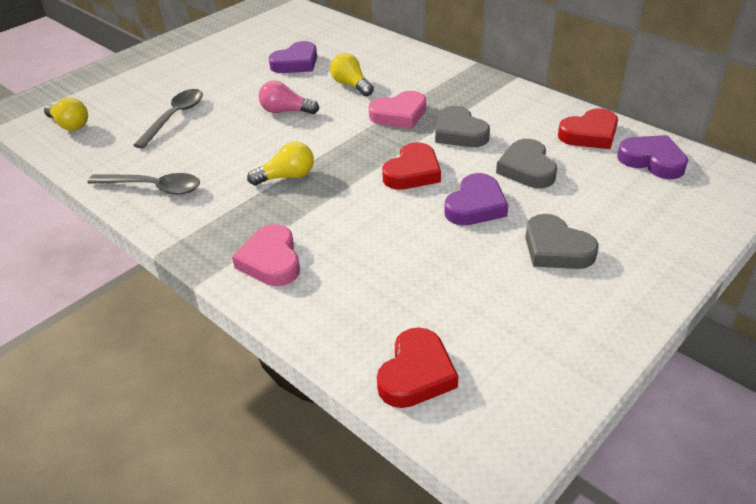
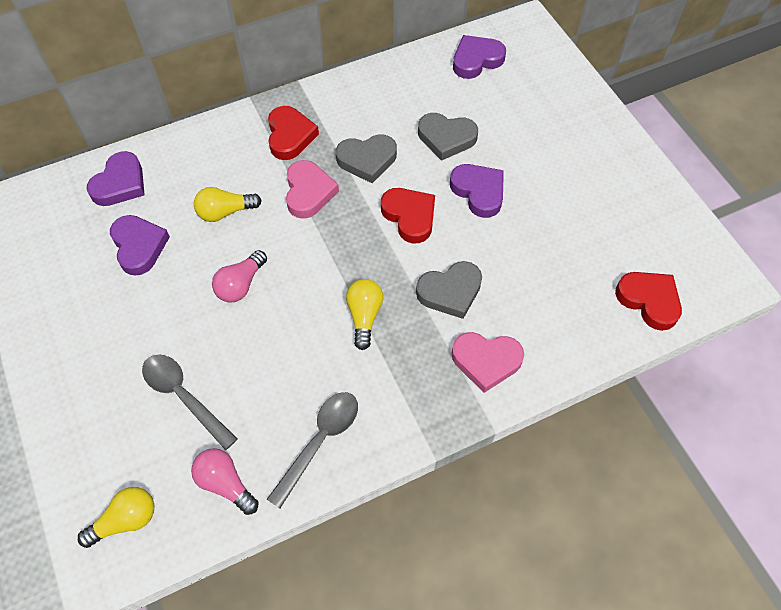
camera: 70 degrees left, 20 degrees up
grey heart [525,214,599,269] -> grey heart moved to [416,261,482,319]
red heart [558,108,618,149] -> red heart moved to [268,106,319,160]
none -> purple heart [87,151,145,206]
none -> pink light bulb [191,448,259,515]

